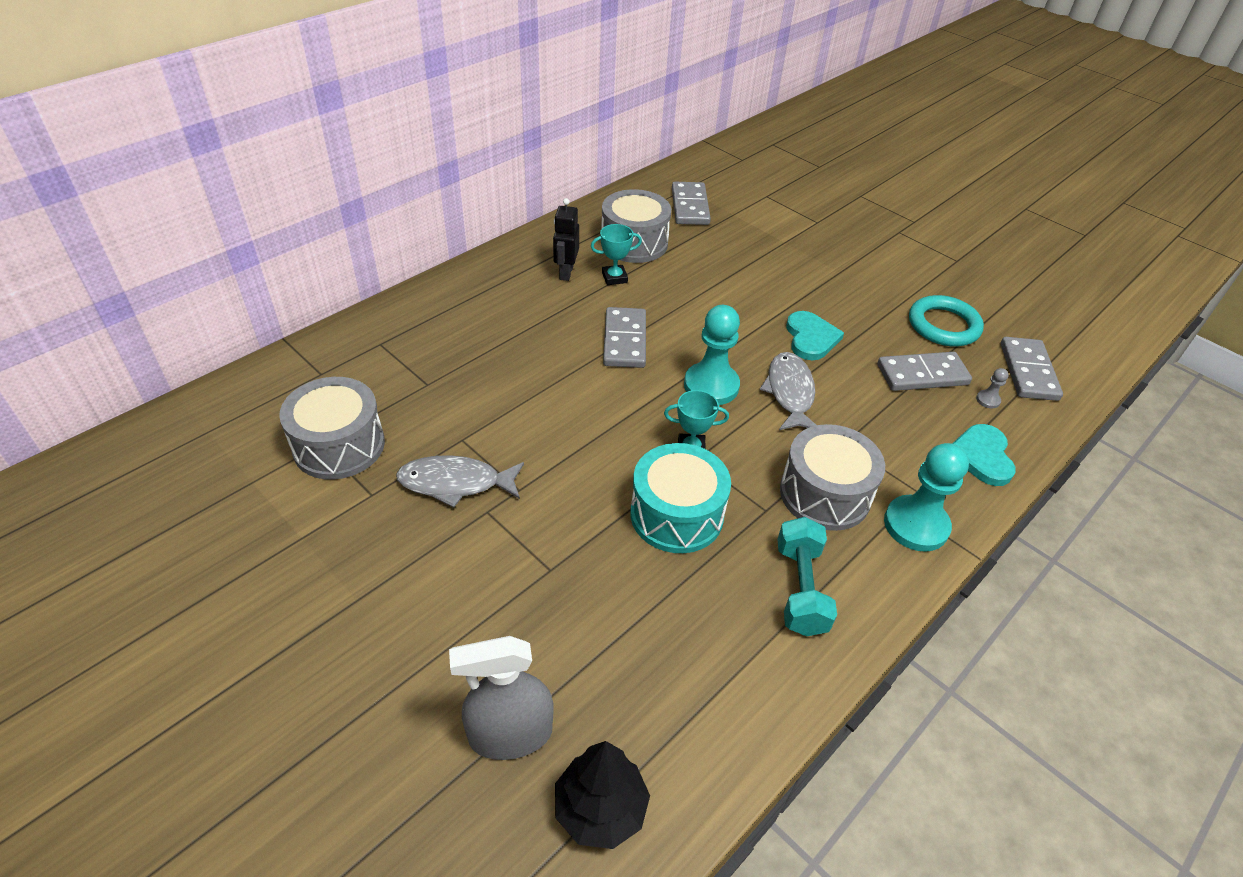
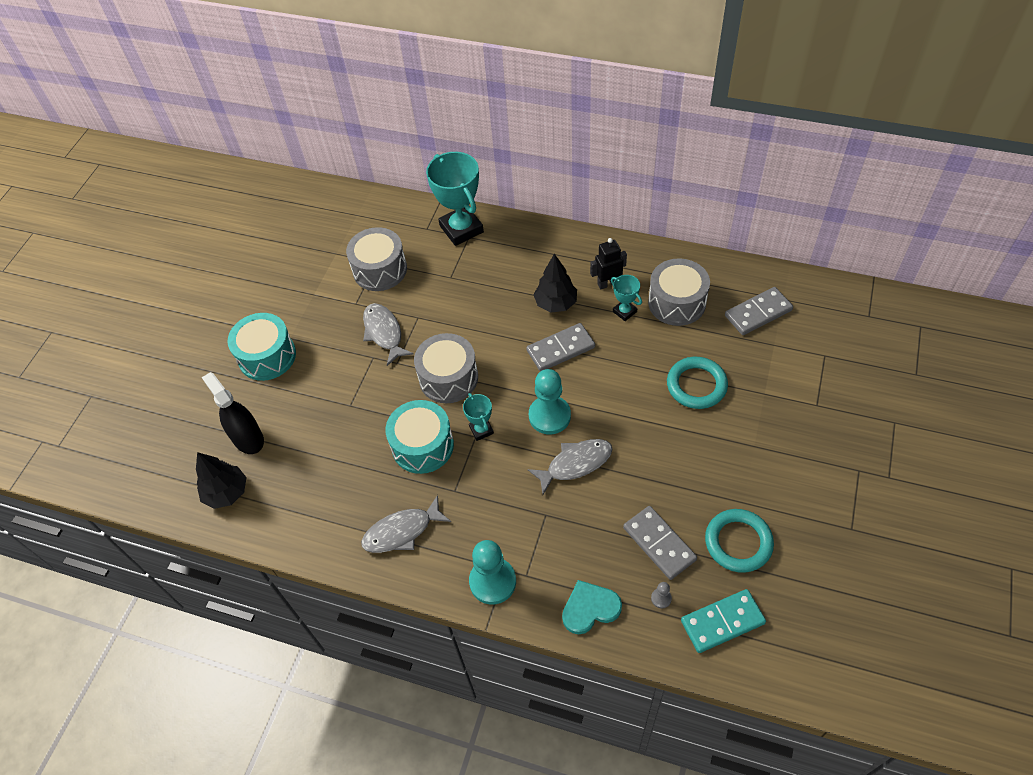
camera: 70 degrees right, 10 degrees up
grey spray bottle [449,636,553,760] -> black spray bottle [202,372,264,454]
turquoise dumbbell [777,517,837,637] -> grey fish [361,495,451,553]
grey drum [780,424,885,531] -> grey drum moved to [414,333,478,403]
turquoise heart [786,311,844,360] -> none
grey domino [1001,337,1063,401] -> turquoise domino [681,589,766,653]
none -> turquoise drum [227,313,296,381]
none -> turquoise trophy [426,152,484,246]
none -> black tree [533,254,577,313]
none -> turquoise ring [667,357,728,409]

